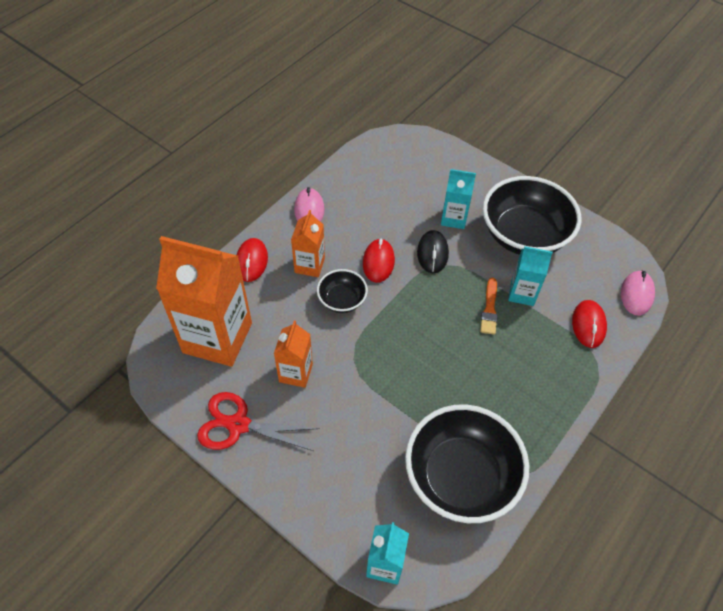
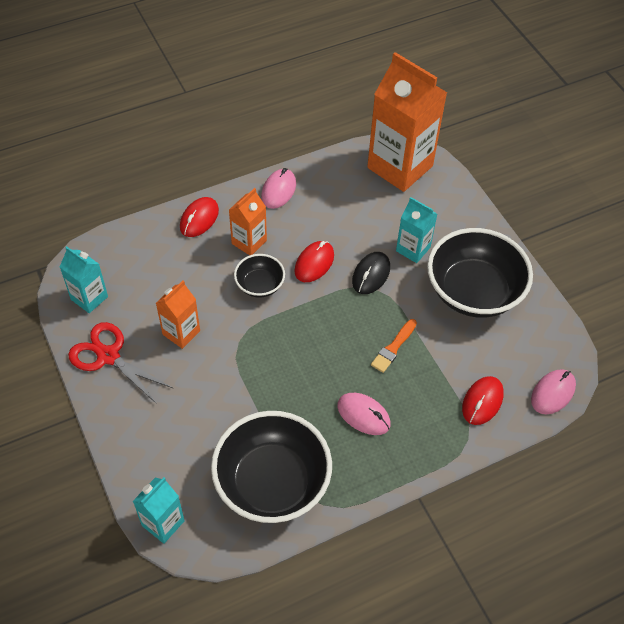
camera: 25 degrees right, 0 degrees up
orange carton [156,236,252,367] -> orange carton moved to [367,52,447,192]
turquoise carton [508,246,553,306] -> turquoise carton moved to [60,246,108,313]
none -> pink mouse [337,393,391,435]

